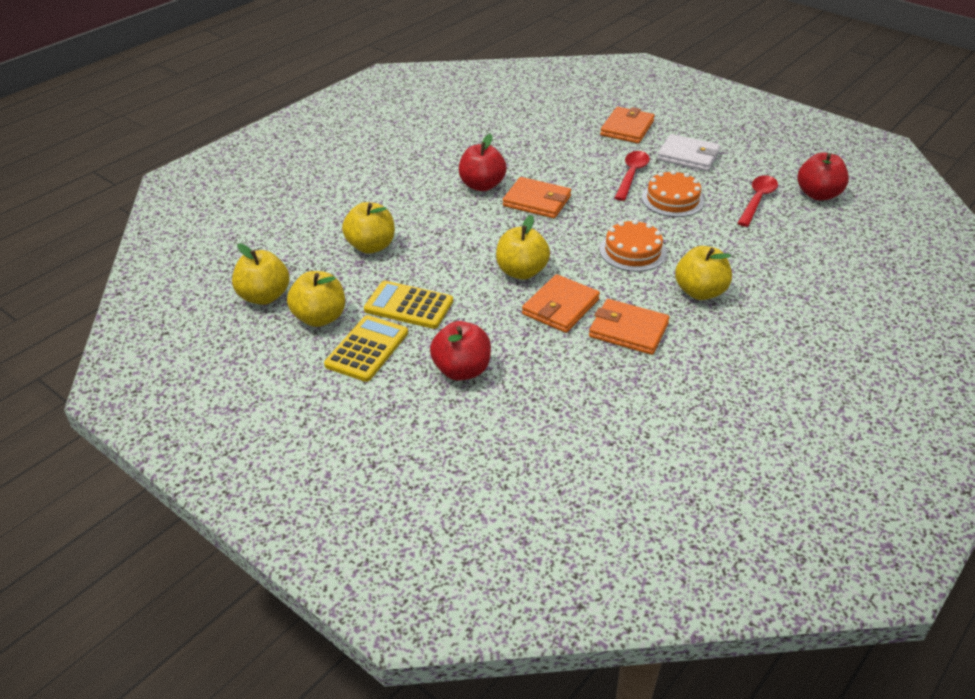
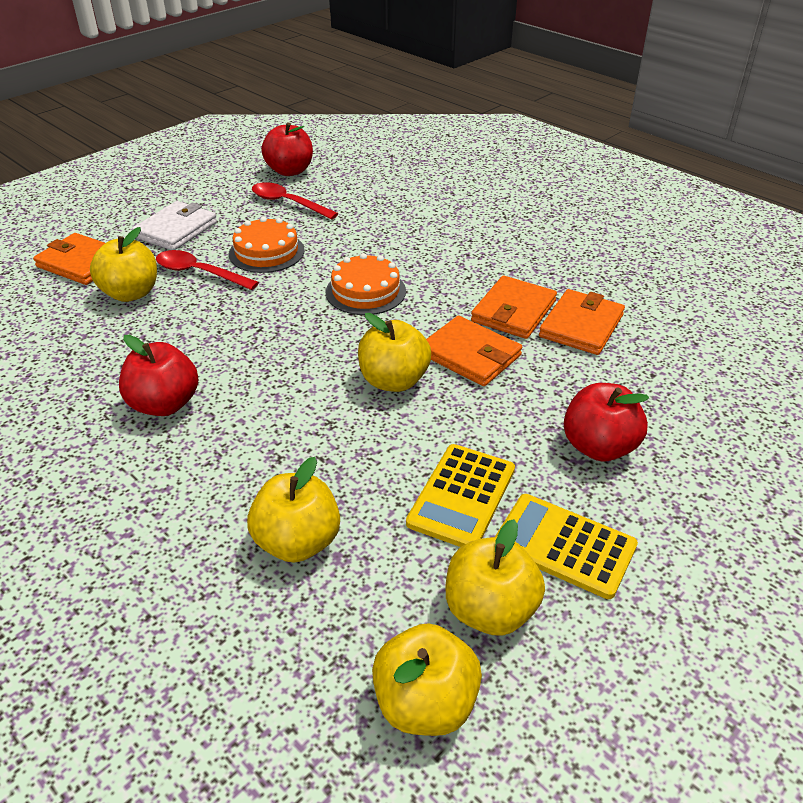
camera: 85 degrees left, 0 degrees up
orange wallet [503,177,571,218] -> orange wallet moved to [539,289,625,355]
yellow apple [675,246,732,300] -> yellow apple moved to [90,227,157,302]

